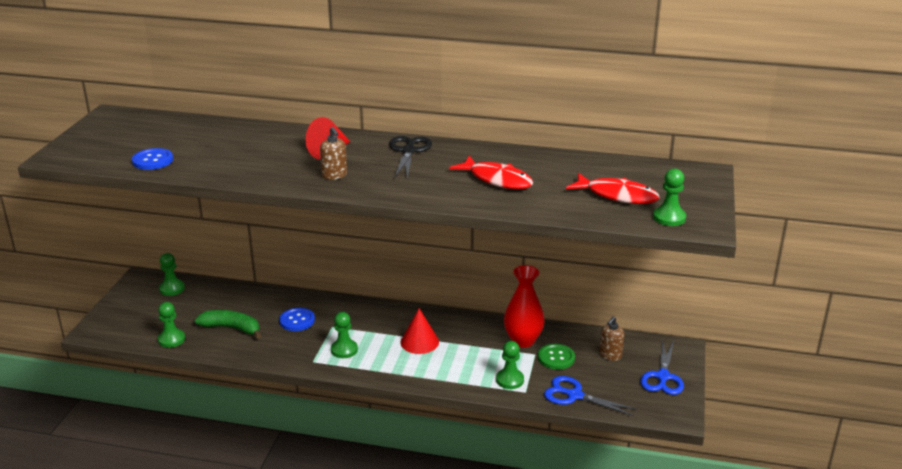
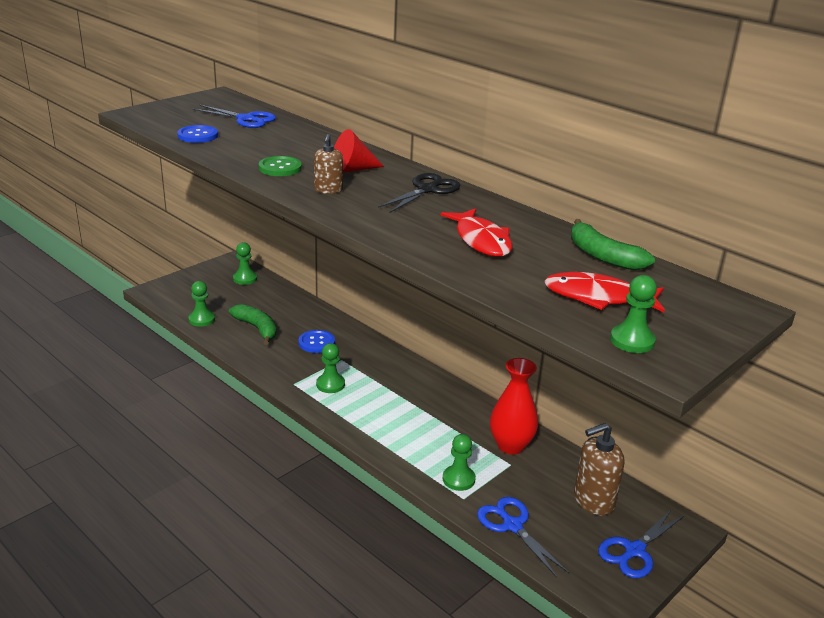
camera: 30 degrees right, 0 degrees up
red cone [400,308,439,354] -> none
green button [538,344,575,370] -> green button moved to [259,156,302,176]
red fish [566,173,659,204] -> red fish turned 135 degrees clockwise [545,272,665,312]
brown soap dispenser [599,316,625,361] -> brown soap dispenser [574,423,624,516], size x1.63
none -> blue scissors [193,105,276,128]
none -> green banana [571,219,655,270]

